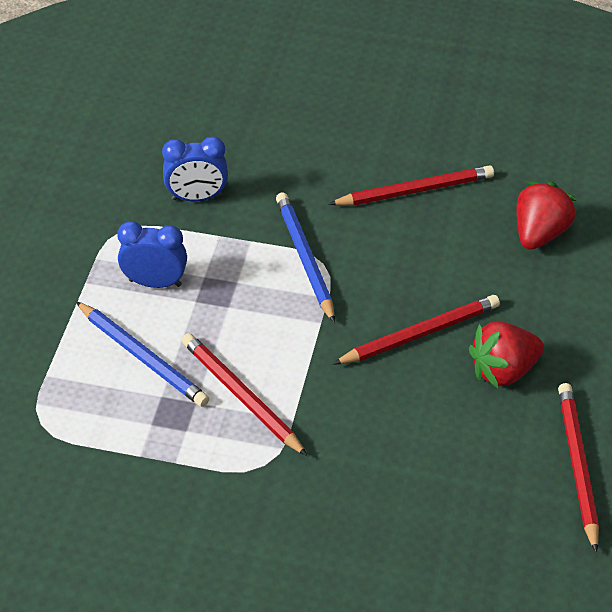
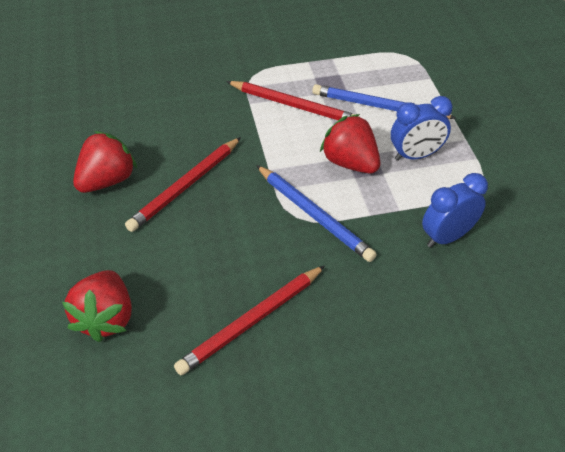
camera: 155 degrees right, 0 degrees up
red pencil [558,383,599,553] -> none
none -> red strawberry [320,114,380,174]

